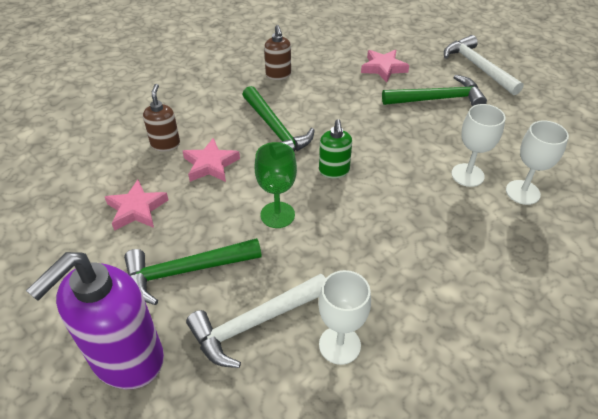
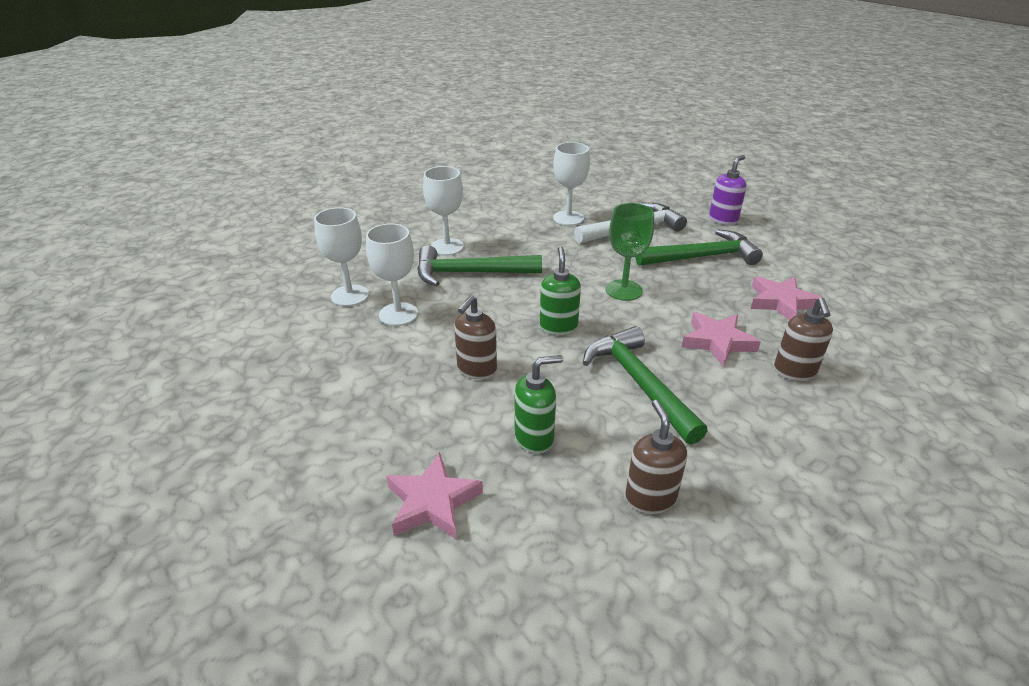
camera: 175 degrees left, 10 degrees down
purple soap dispenser [26,252,164,389] -> purple soap dispenser [709,155,746,225], size x0.50
green hammer [382,75,487,106] -> green hammer moved to [417,245,542,286]
white hammer [444,35,524,95] -> none
none -> white goblet [423,166,464,256]
none -> brown soap dispenser [454,295,497,380]
none -> green soap dispenser [515,355,563,454]

